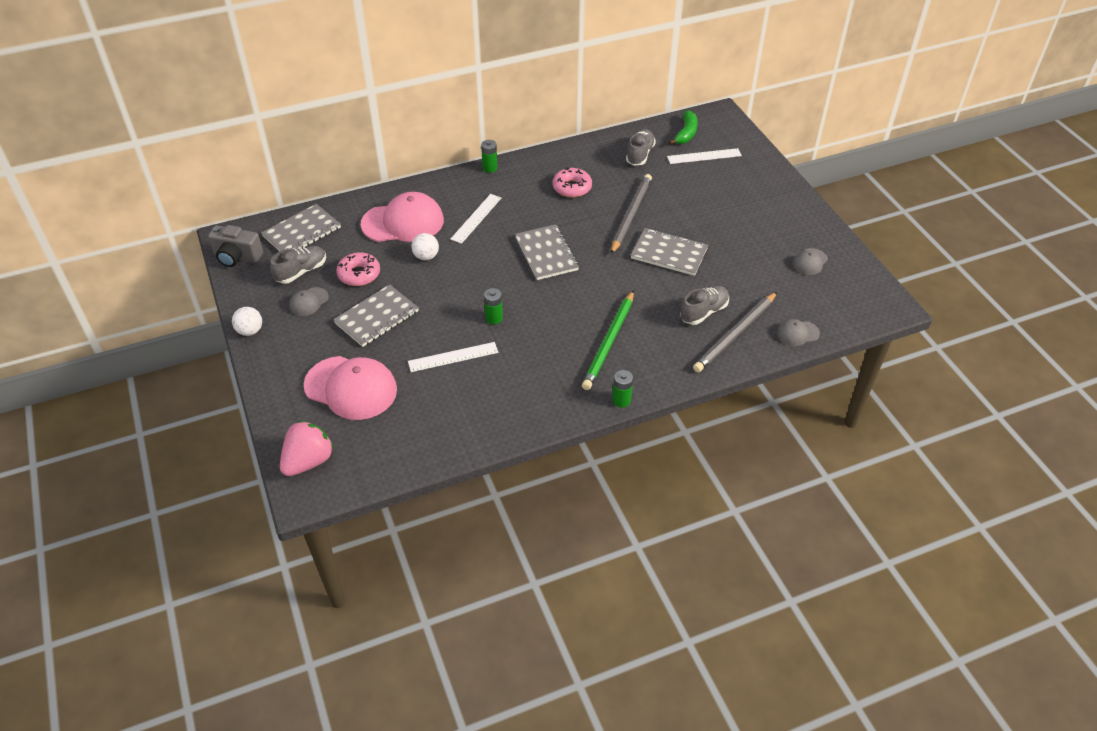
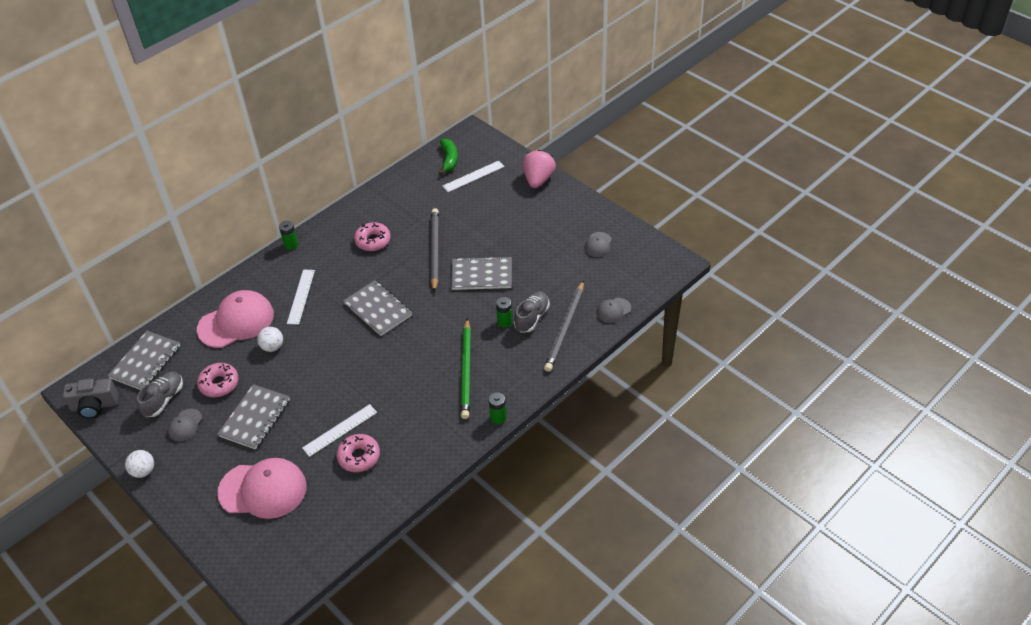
camera: 20 degrees left, 0 degrees up
pink strawberry [280,421,334,476] -> pink strawberry moved to [523,150,556,188]
green battery [484,288,503,324] -> green battery moved to [496,297,513,328]
grey shoe [626,129,656,166] -> none
none -> pink donut [336,434,380,472]

